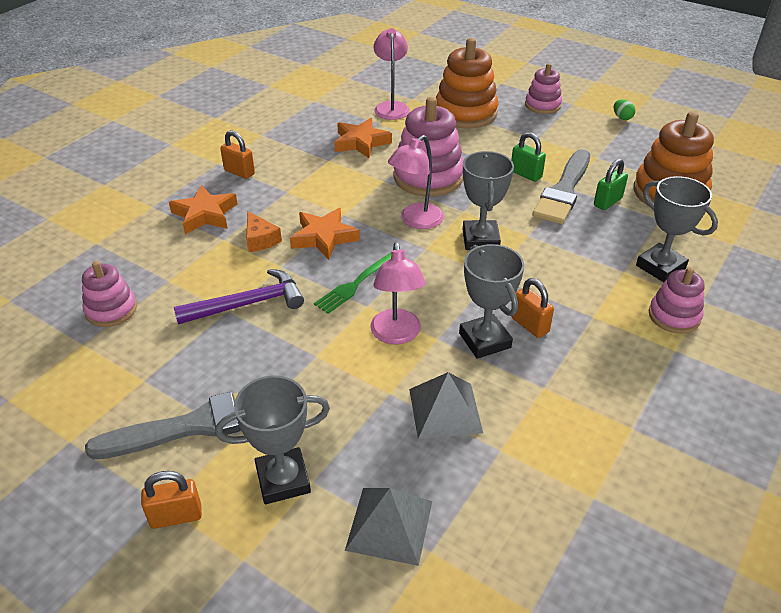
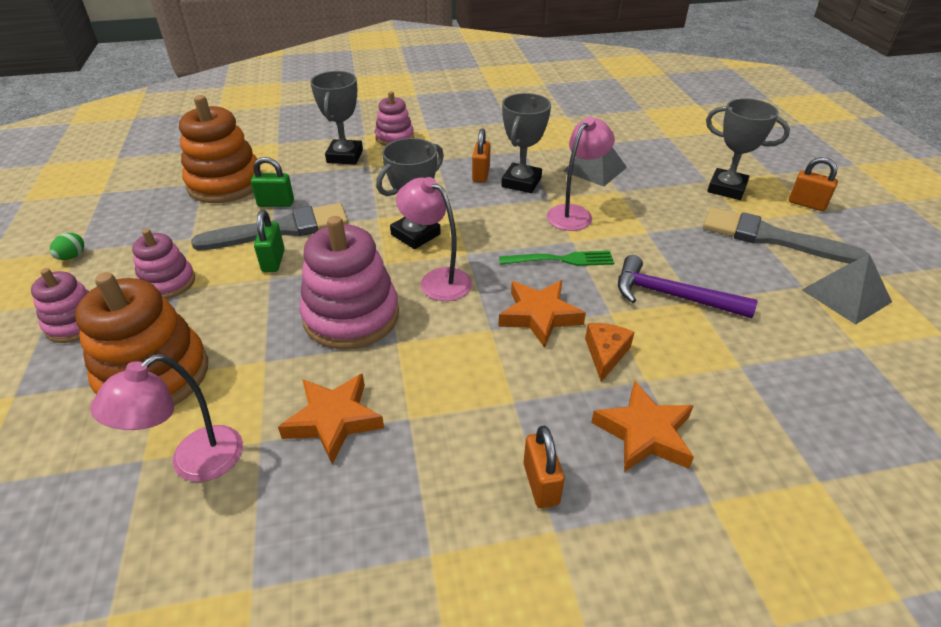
camera: 135 degrees left, 0 degrees up
pink stacking toy [82,261,137,327] -> pink stacking toy moved to [132,229,195,299]
grey pyramid [345,488,432,566] -> grey pyramid moved to [802,254,892,325]
pink lamp [388,135,444,229] -> pink lamp turned 135 degrees counterclockwise [396,177,472,301]

